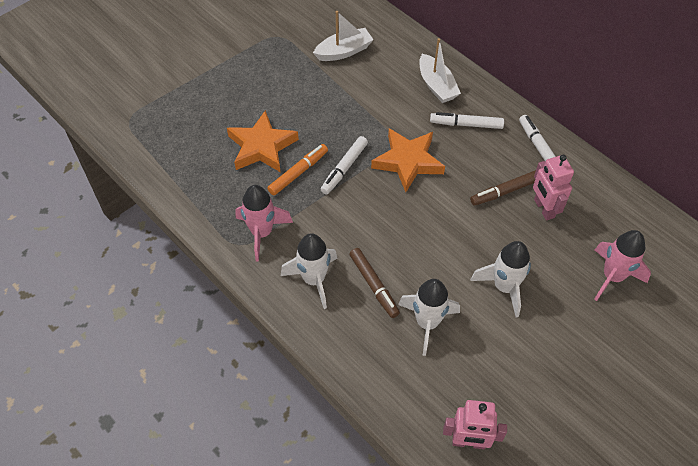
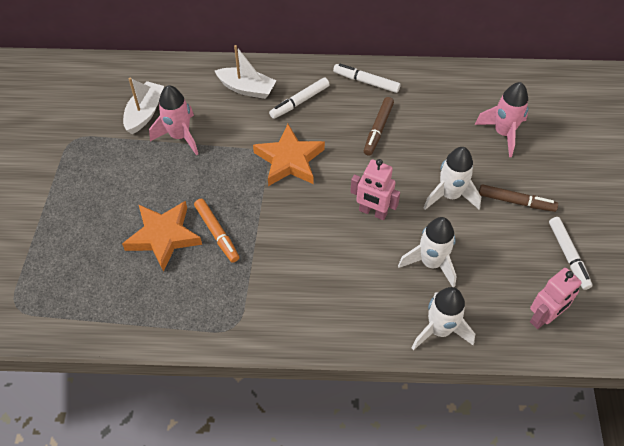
camera: 45 degrees left, 0 degrees up
pink rocket [235,185,293,262] -> pink rocket moved to [149,85,198,155]
orange marker [267,144,328,195] -> orange marker turned 150 degrees clockwise [194,199,239,263]
white rocket [281,233,337,309] -> white rocket moved to [412,287,475,350]
white marker [321,136,368,194] -> white marker moved to [549,217,593,290]
brown marker [350,248,400,318] -> brown marker moved to [479,184,558,212]
pink robot [533,155,574,220] -> pink robot moved to [350,159,400,220]

